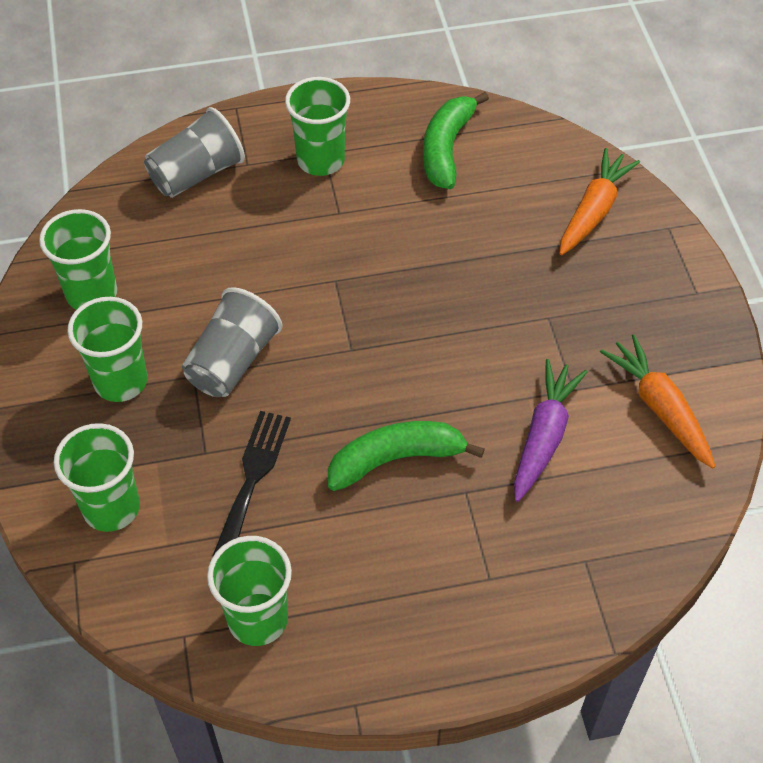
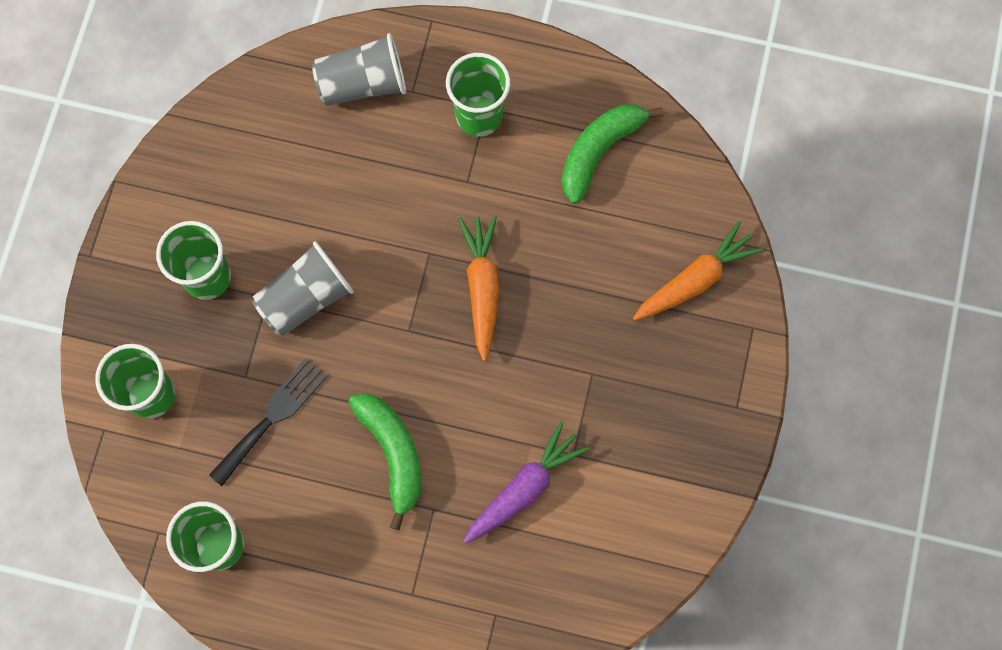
camera: 25 degrees right, 20 degrees up
green cup [39,209,117,310] -> none
green banana [328,421,485,491] -> green banana turned 60 degrees clockwise [348,393,421,530]
orange carrot [600,334,716,469] -> orange carrot moved to [458,215,500,361]

